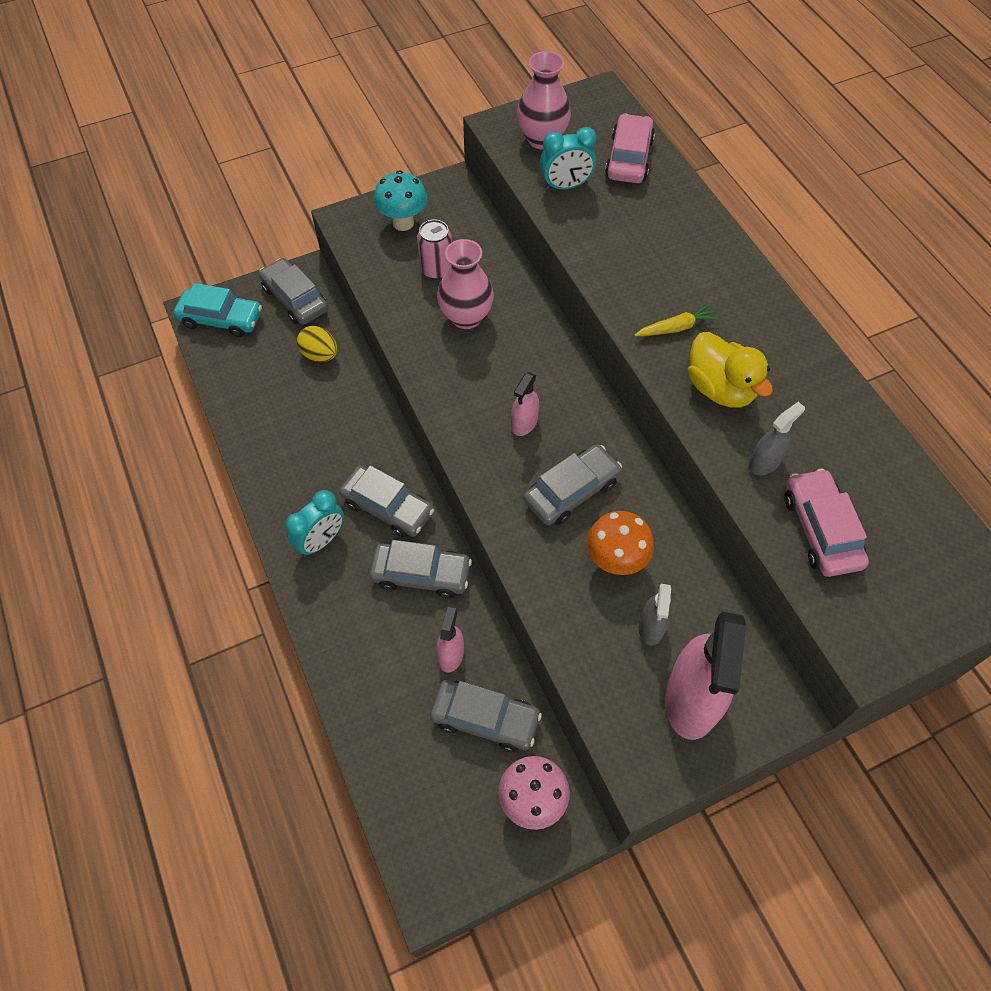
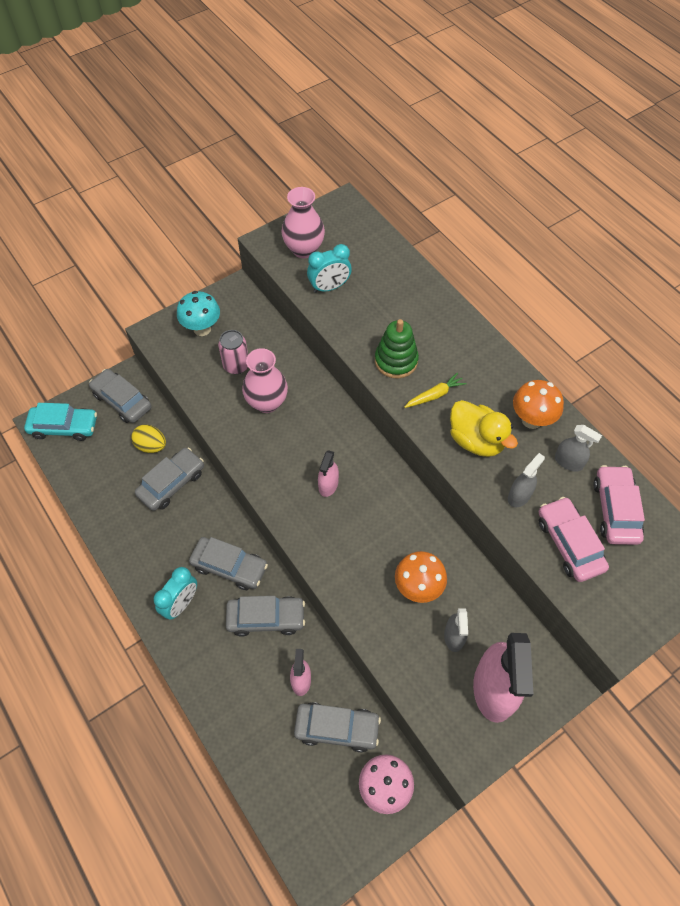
camera: 10 degrees left, 0 degrees up
grey car [523,444,622,525] -> grey car moved to [135,448,204,511]
pink car [605,114,655,183] -> pink car moved to [593,465,645,545]
none -> green stacking toy [375,319,419,378]
none -> orange mushroom [513,380,564,429]
none -> grey spray bottle [555,425,602,472]

